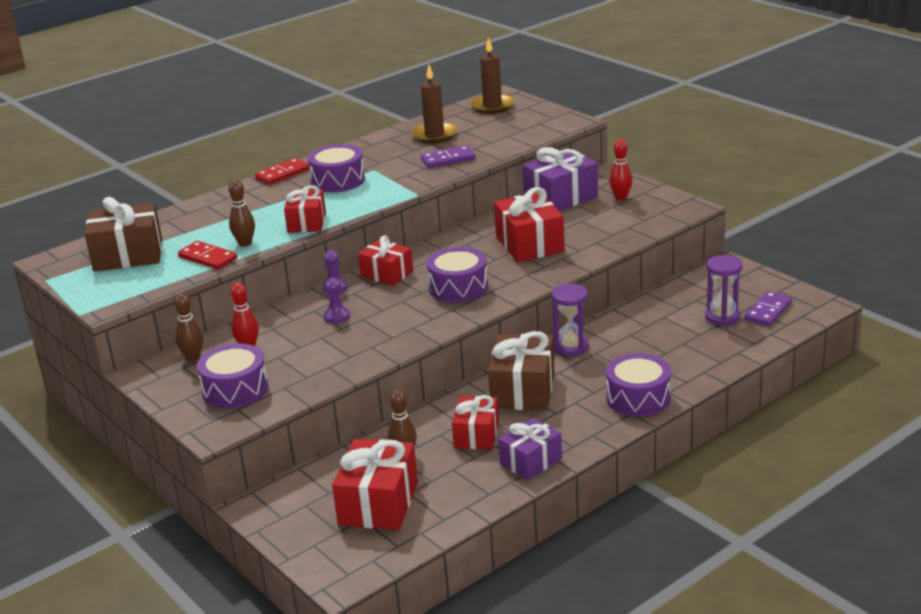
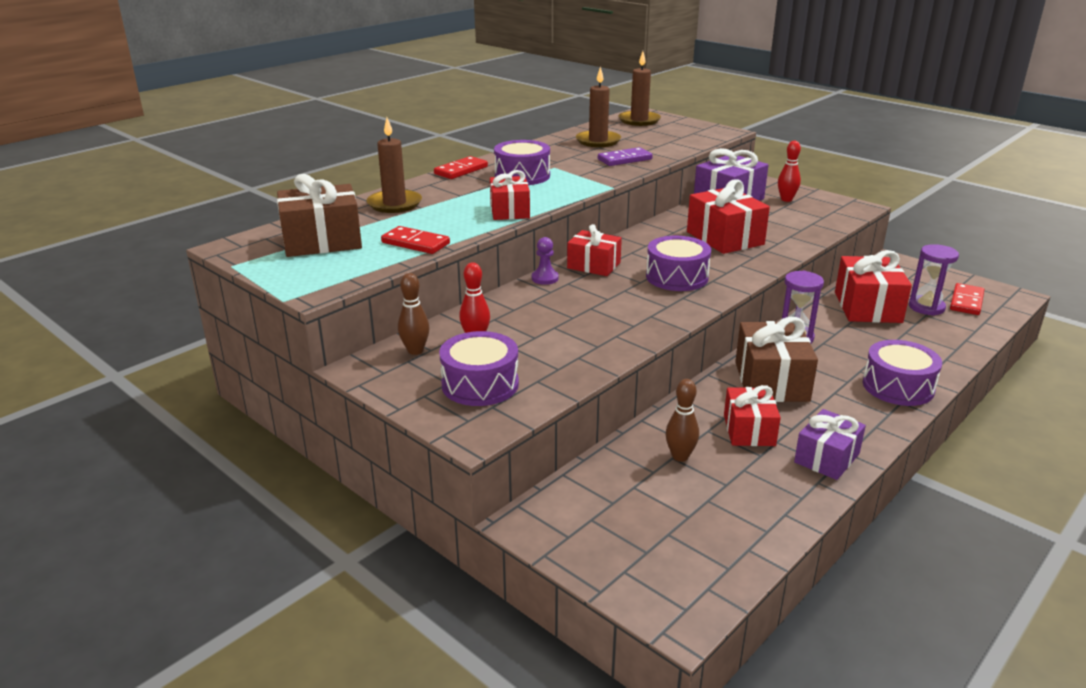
camera: 10 degrees left, 0 degrees up
brown bowling pin [228,180,255,247] -> none
purple pawn [323,278,350,323] -> none
red gift [332,439,418,530] -> red gift moved to [835,250,912,323]
purple domino [744,291,792,326] -> red domino [950,283,984,315]
none -> brown candle [367,118,422,213]

